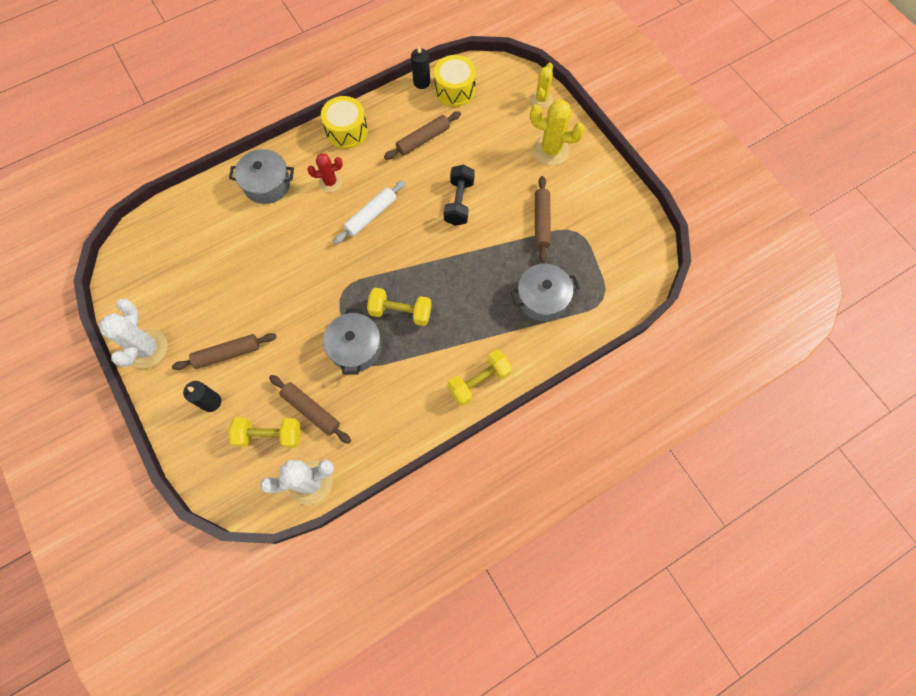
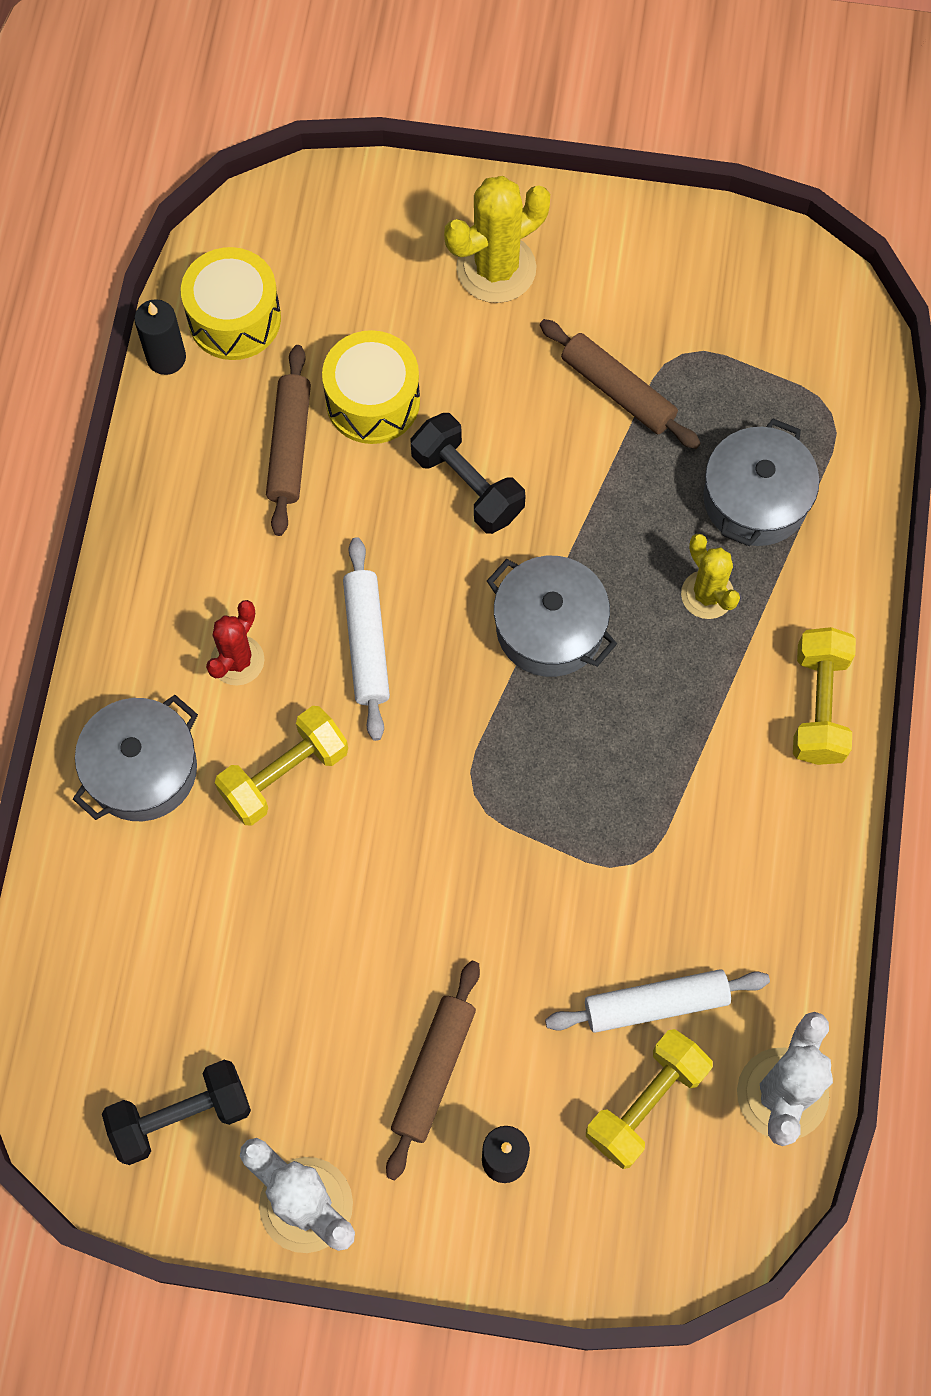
camera: 50 degrees left, 0 degrees up
brown rolling pin [269,375,351,444] -> white rolling pin [545,969,770,1033]
yellow drum [321,96,368,149] -> yellow drum moved to [322,330,420,444]
grey pot [323,308,381,375] -> grey pot moved to [487,556,617,677]
yellow dumbbell [367,288,432,326] -> yellow dumbbell moved to [215,706,348,826]
yellow cactus [531,63,553,108] -> yellow cactus moved to [681,534,740,619]
none -> black dumbbell [102,1060,251,1165]

